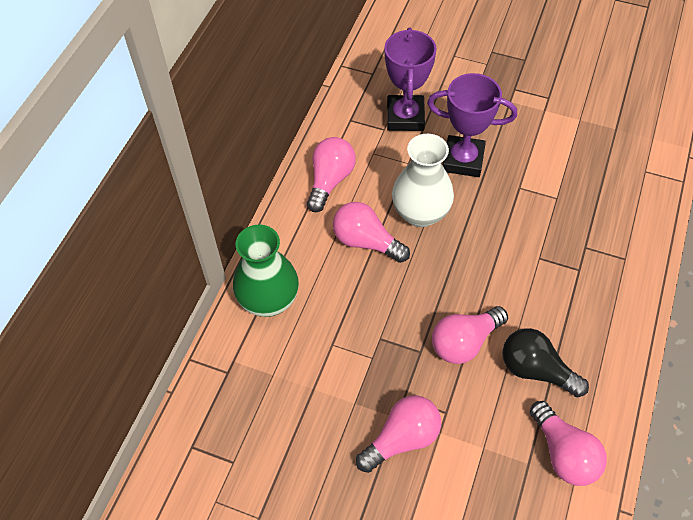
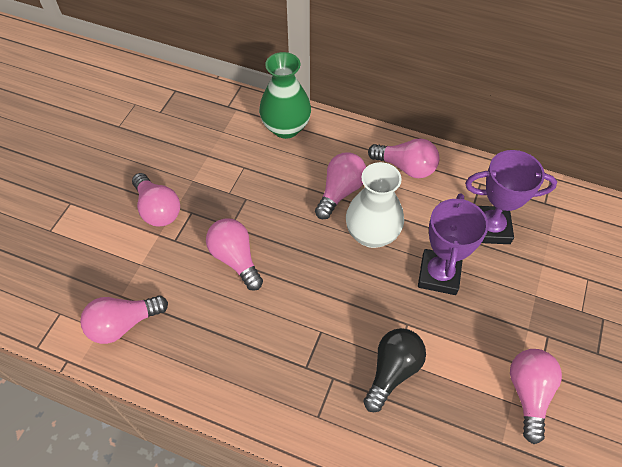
camera: 90 degrees right, 0 degrees up
black light bulb [502,328,589,397] -> black light bulb moved to [363,328,426,412]
none -> pink light bulb [510,349,562,444]

